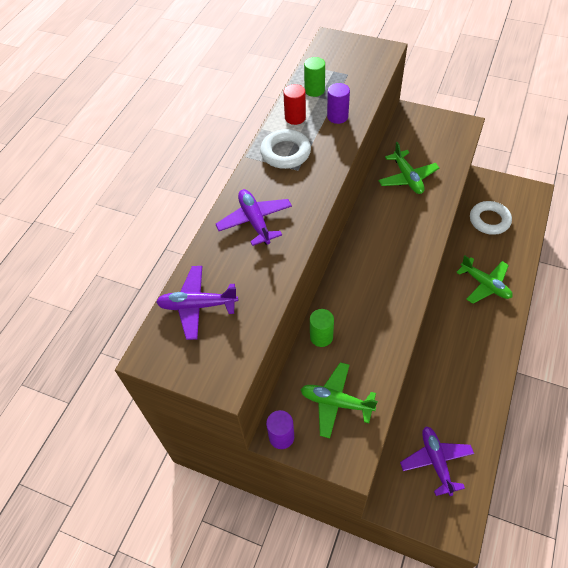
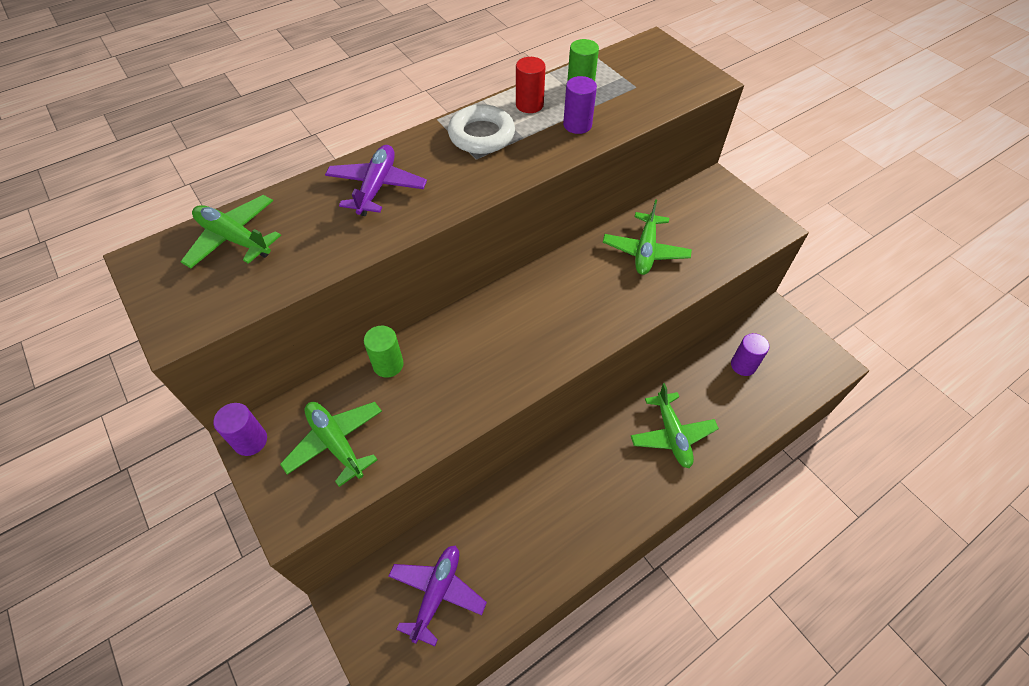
camera: 30 degrees right, 0 degrees up
purple plane [156,266,238,340] -> green plane [181,195,281,268]
white ring [470,201,512,235] -> purple cylinder [731,333,769,376]

